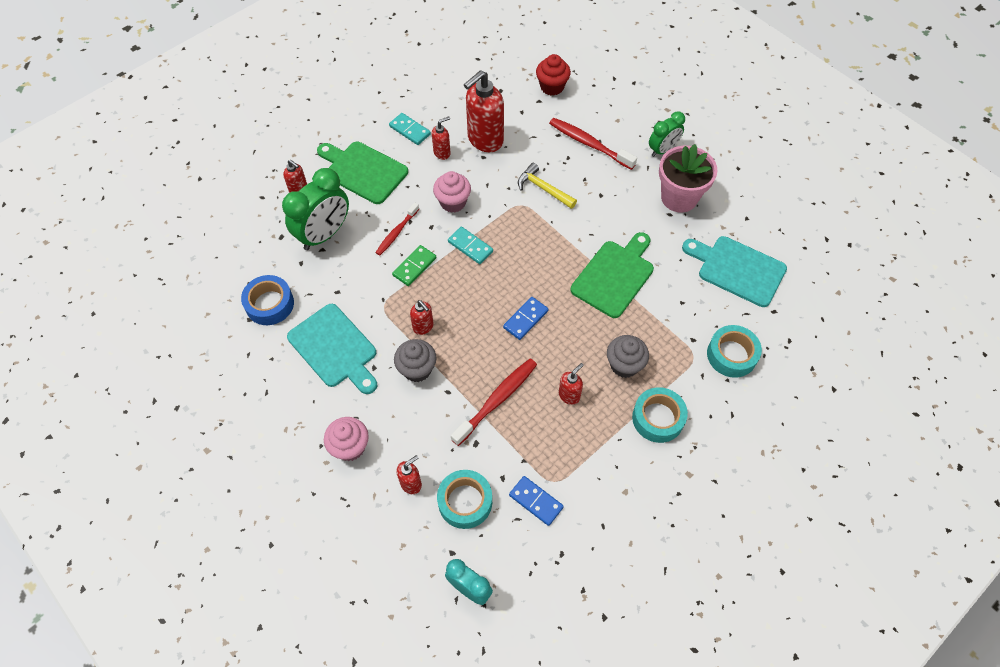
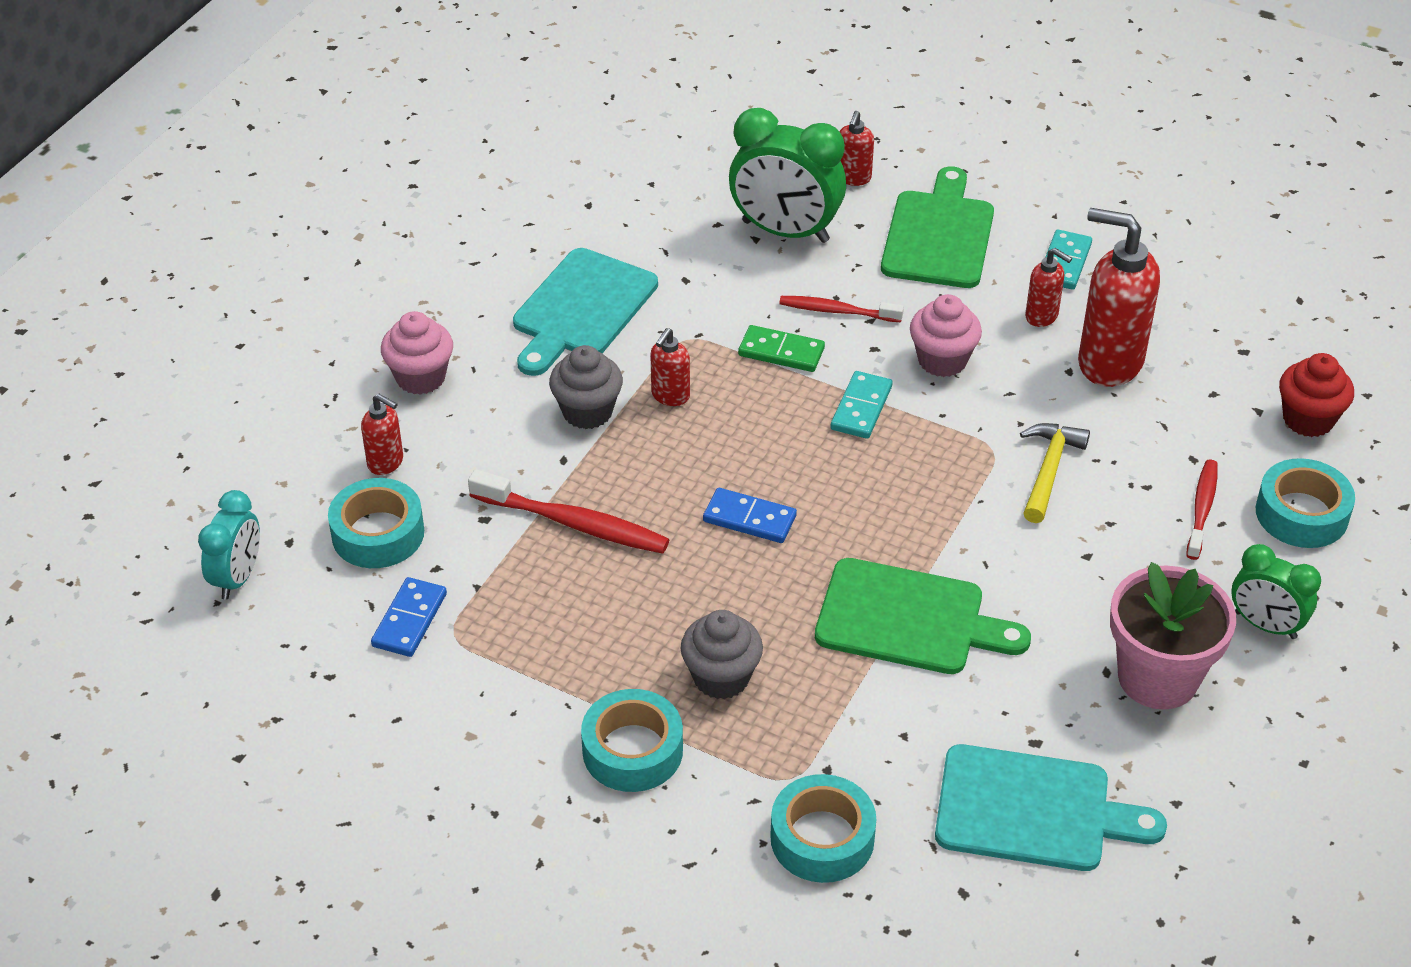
camera: 70 degrees right, 15 degrees down
blue tape [241,275,294,325] -> none
red toothbrush [549,118,637,170] -> red toothbrush [1186,459,1218,560], size x0.64
red soap dispenser [559,363,584,405] -> none
turquoise cutting board [682,236,787,307] -> turquoise cutting board turned 90 degrees clockwise [935,744,1167,871]
none -> turquoise tape [1256,458,1355,548]

